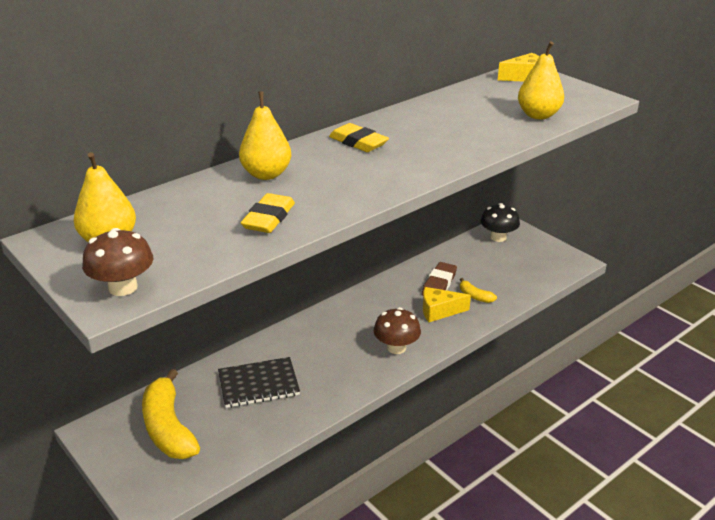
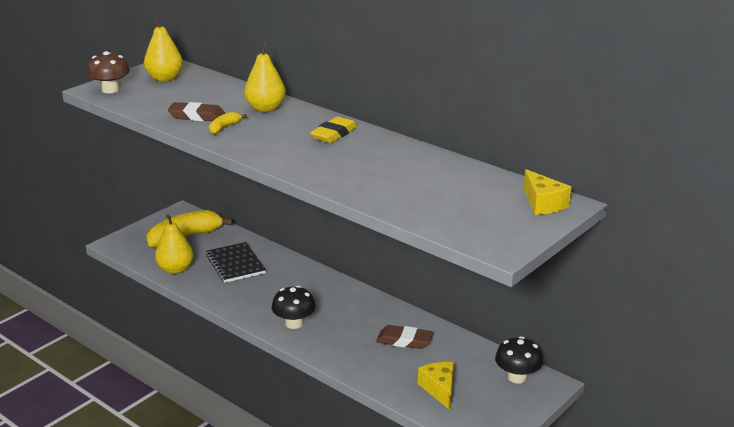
camera: 80 degrees right, 5 degrees down
yellow eraser [241,193,295,233] -> brown eraser [168,102,225,121]
brown mushroom [374,307,421,354] -> black mushroom [272,285,316,329]
yellow cheese [423,287,471,322] -> yellow cheese moved to [418,362,454,410]
yellow banana [460,278,497,303] -> yellow banana moved to [209,112,247,134]
yellow pear [518,41,564,119] -> yellow pear moved to [155,214,194,274]

